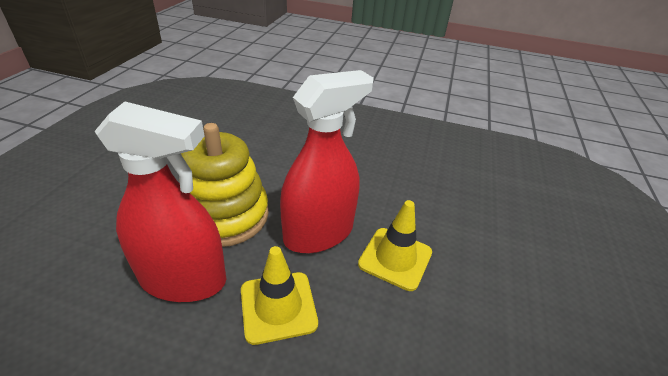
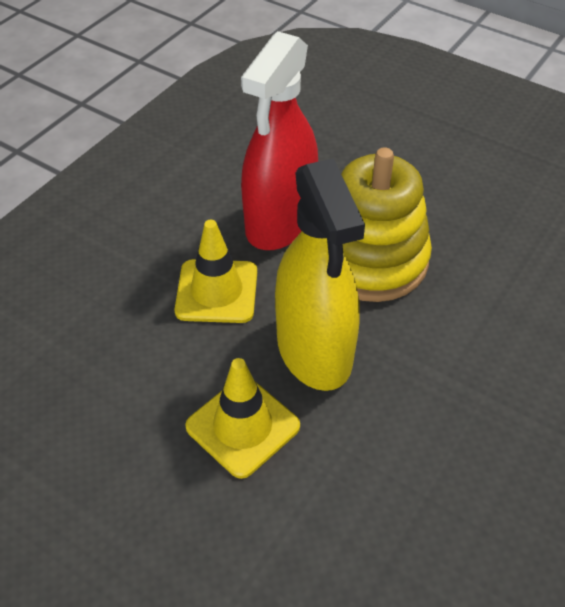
camera: 110 degrees right, 10 degrees up
red spray bottle [280,70,374,253] -> yellow spray bottle [275,158,365,391]

